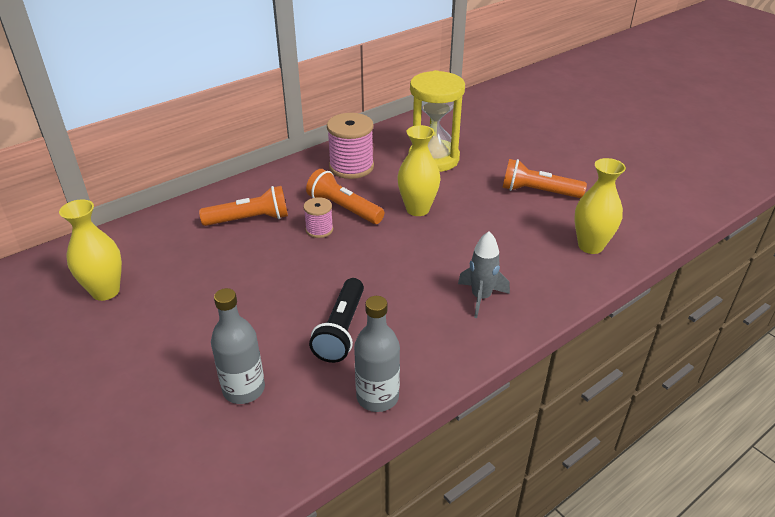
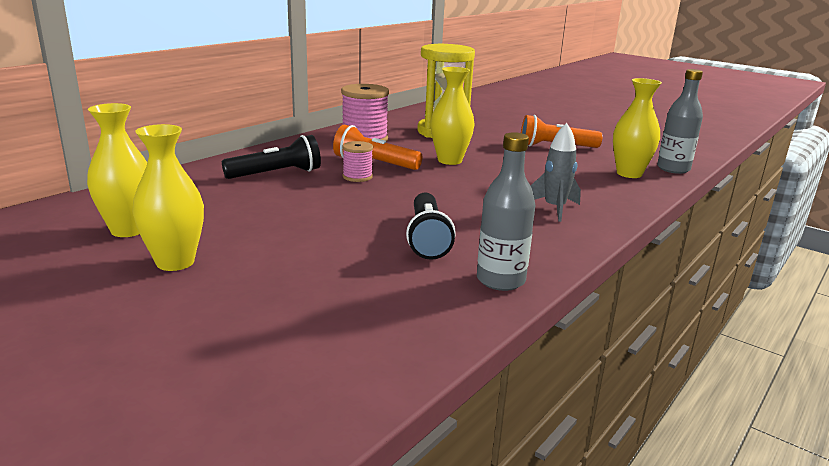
camera: 15 degrees left, 15 degrees down
orange flashlight [199,186,288,226] -> black flashlight [222,135,321,179]
grey bottle [211,288,265,404] -> grey bottle moved to [657,69,703,174]
none -> yellow vase [132,124,204,271]

